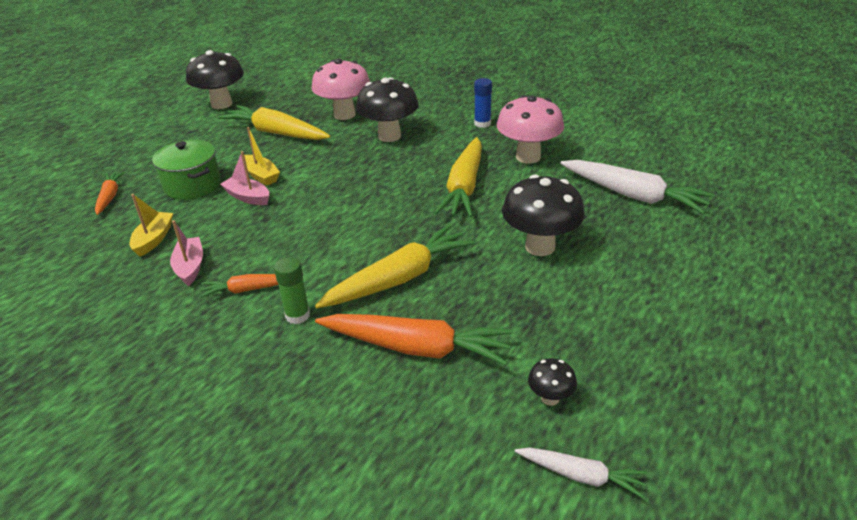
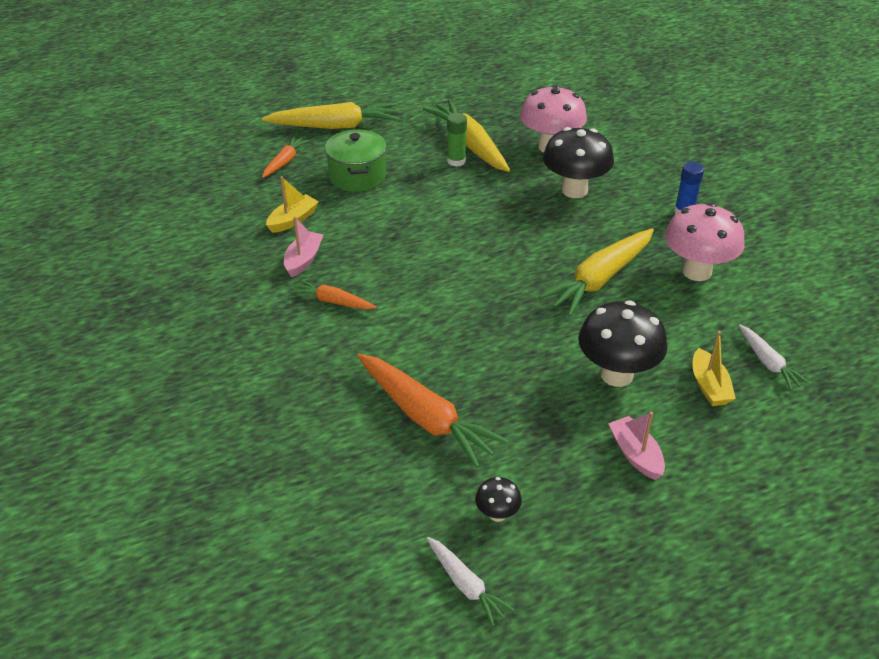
camera: 30 degrees right, 5 degrees up
black mushroom [186,50,244,109] -> none
pink boat [220,151,269,205] -> pink boat moved to [608,412,665,480]
yellow boat [244,127,280,185] -> yellow boat moved to [692,331,736,406]
green glue stick [274,257,310,324] -> green glue stick moved to [447,113,467,167]
yellow carrot [315,225,475,308] -> yellow carrot moved to [262,102,400,129]
white carrot [560,160,715,214] -> white carrot [739,324,810,390], size x0.53

